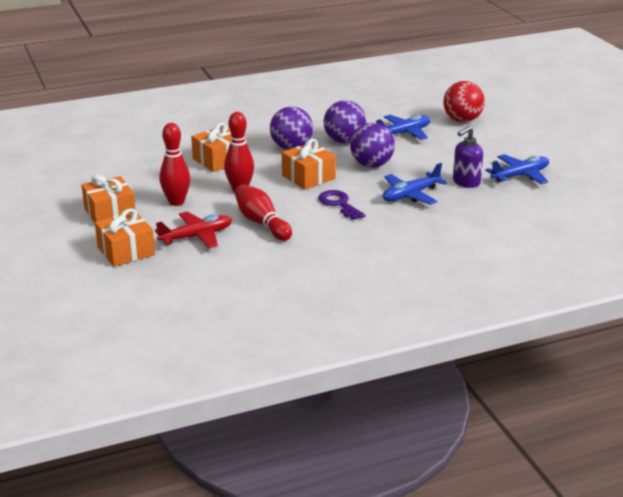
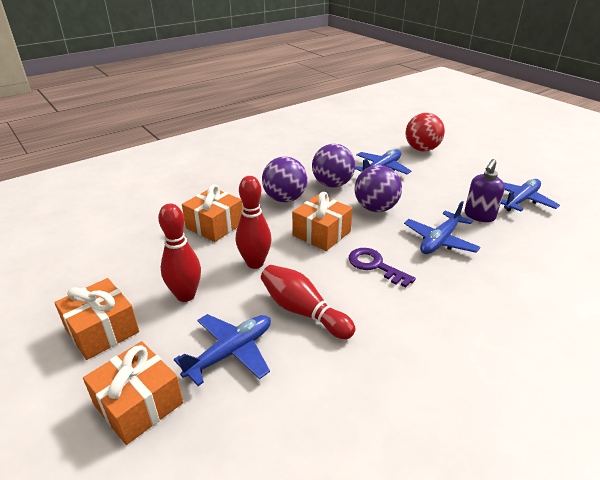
camera: 15 degrees left, 5 degrees up
red plane [155,212,232,248] -> blue plane [174,314,271,386]

